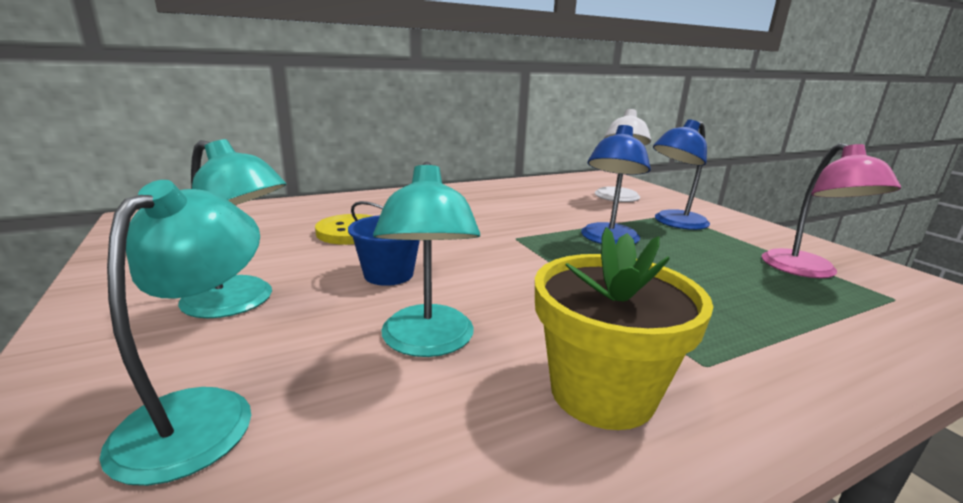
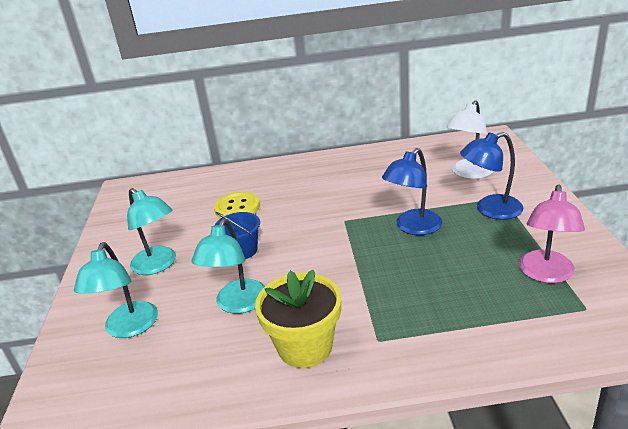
camera: 25 degrees right, 10 degrees up
turquoise lamp [99,180,260,486] -> turquoise lamp turned 150 degrees clockwise [74,242,158,338]

